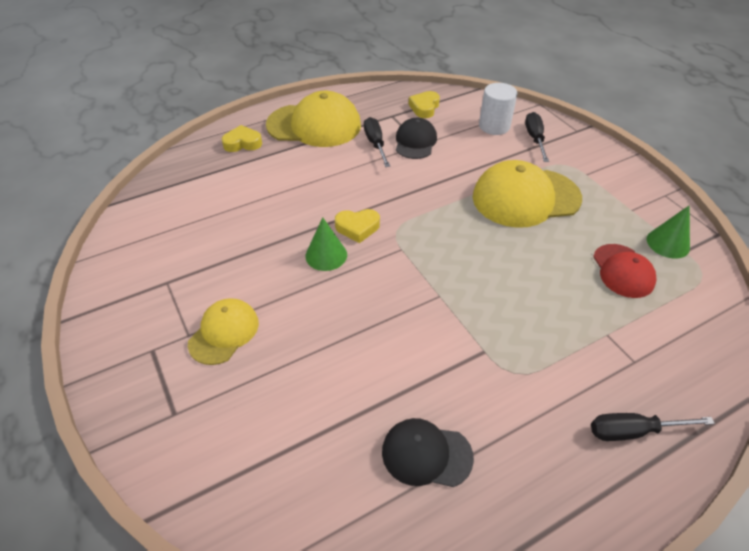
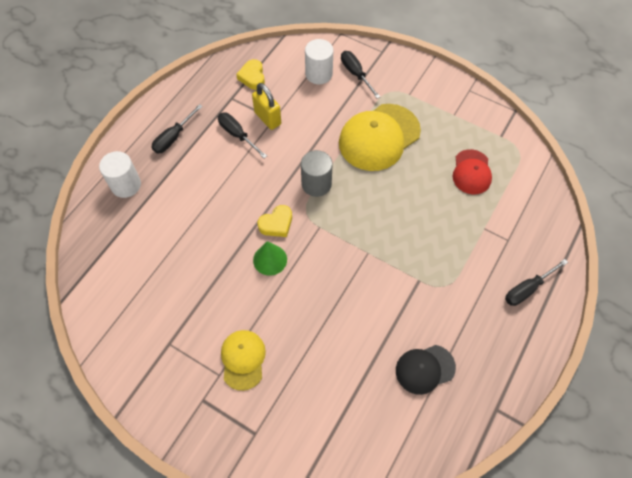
camera: 30 degrees left, 15 degrees up
yellow heart [222,125,262,152] -> white cylinder [99,151,141,198]
yellow cap [266,91,361,147] -> black screwdriver [152,104,203,153]
black cap [396,118,437,159] -> yellow padlock [252,83,281,130]
red cap [593,244,657,298] -> red cap turned 45 degrees clockwise [453,149,492,194]
green cone [647,205,690,259] -> none
none -> grey cylinder [301,150,333,197]

